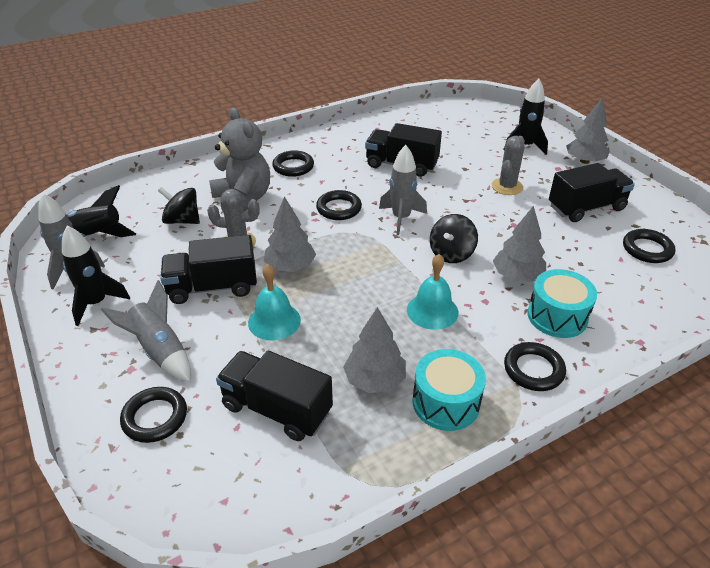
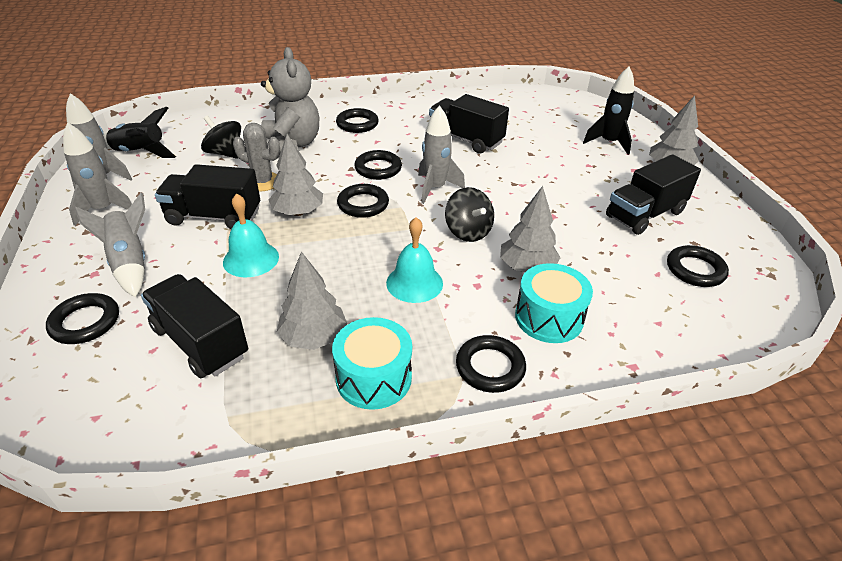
camera: 15 degrees right, 0 degrees up
black rocket [62,225,130,326] -> grey rocket [63,122,132,226]
black spinning top [430,214,478,263] -> black spinning top turned 75 degrees counterclockwise [445,187,494,242]
grey cactus [492,136,525,195] -> none
black truck [549,163,635,222] -> black truck turned 150 degrees clockwise [606,154,701,235]
none -> black ring [337,184,389,218]

